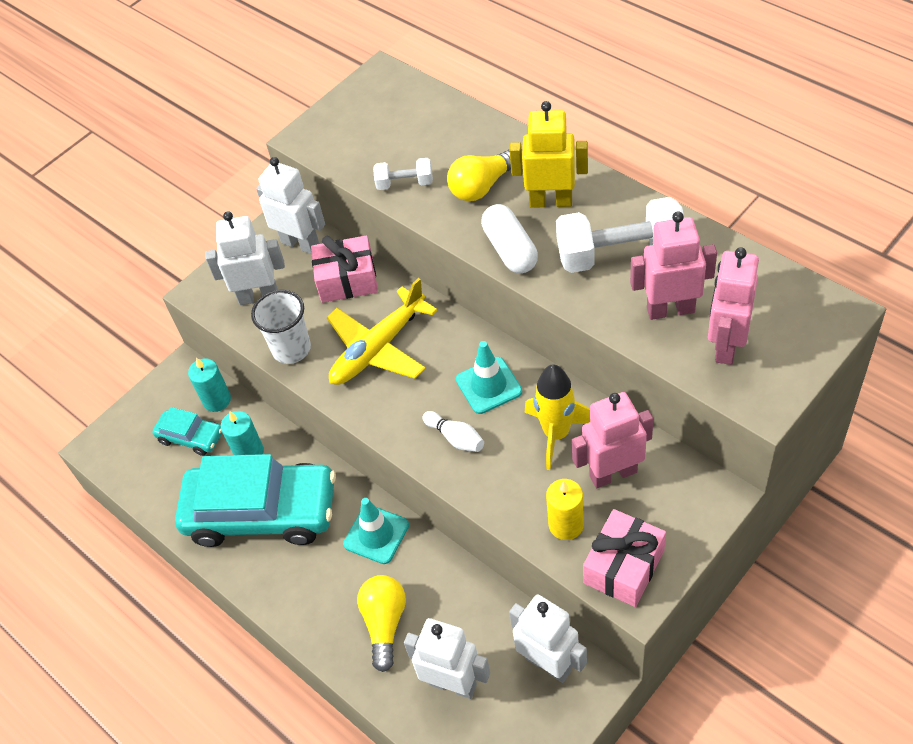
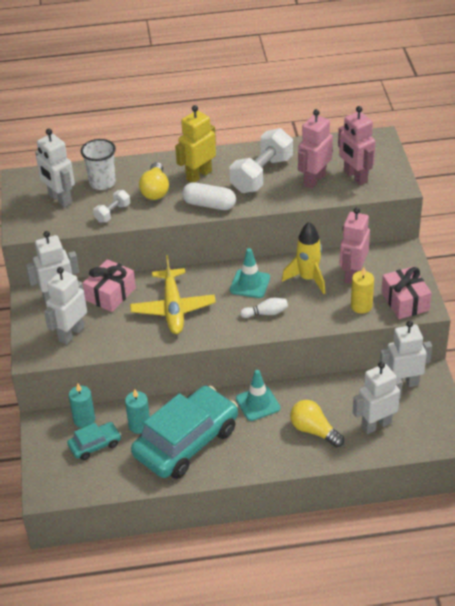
camera: 55 degrees left, 10 degrees down
white cup [251,290,311,364] -> white cup moved to [81,139,116,190]
none -> white robot [35,129,75,207]

